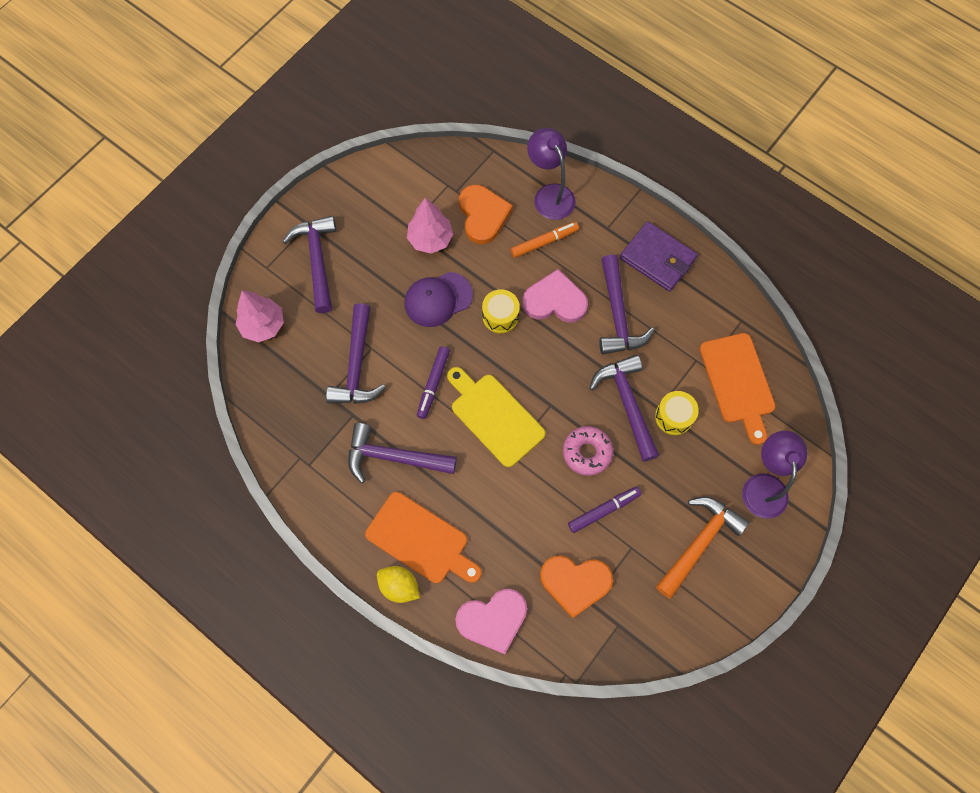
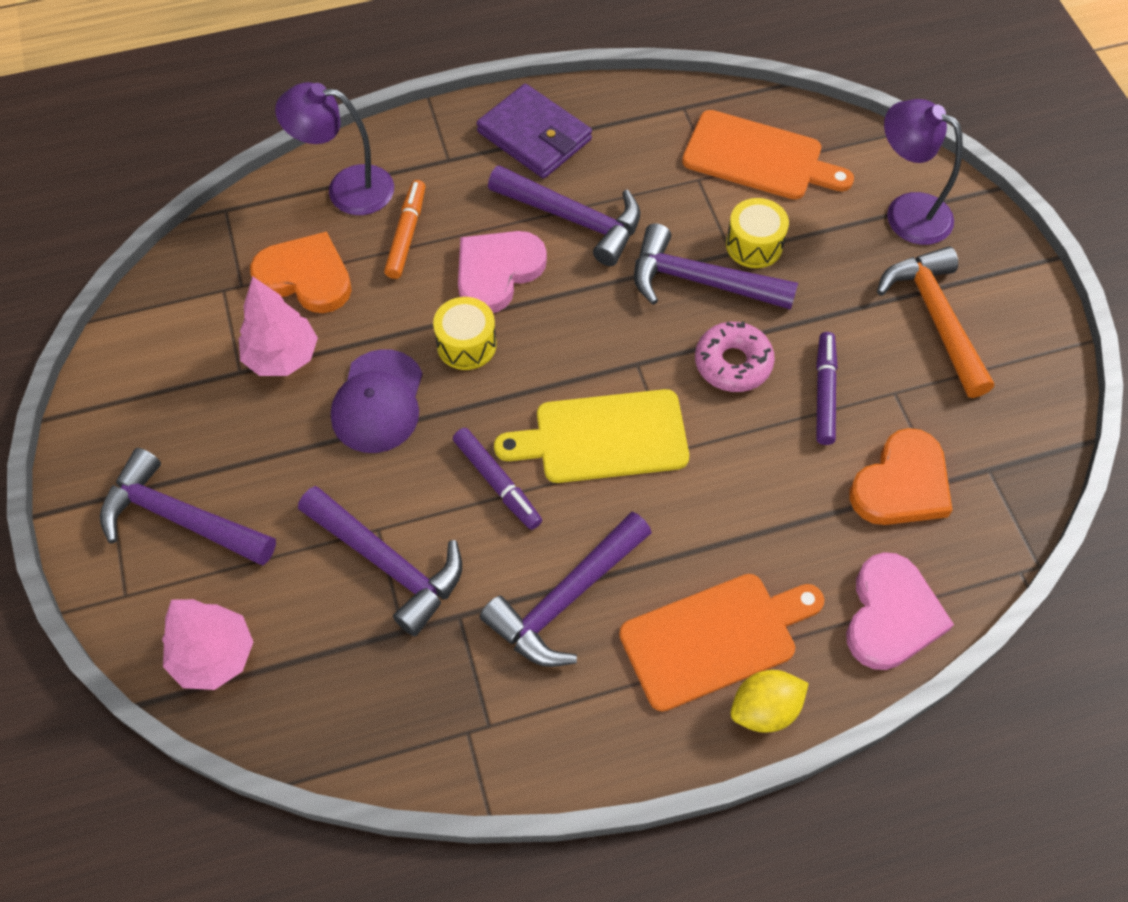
camera: 55 degrees left, 10 degrees down
purple wallet [620,221,698,292] -> purple wallet turned 60 degrees clockwise [477,84,592,179]

